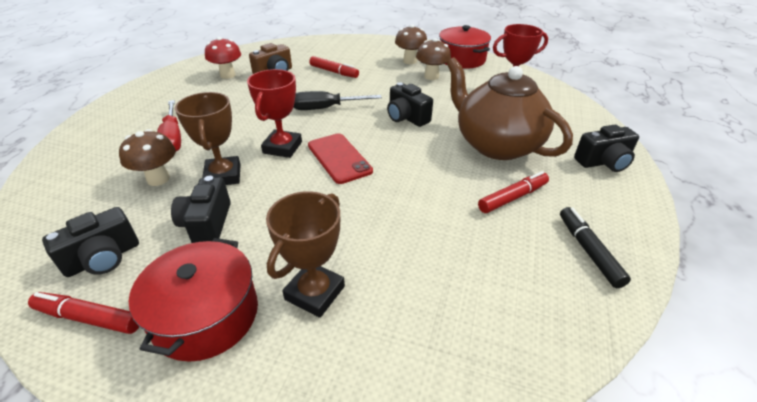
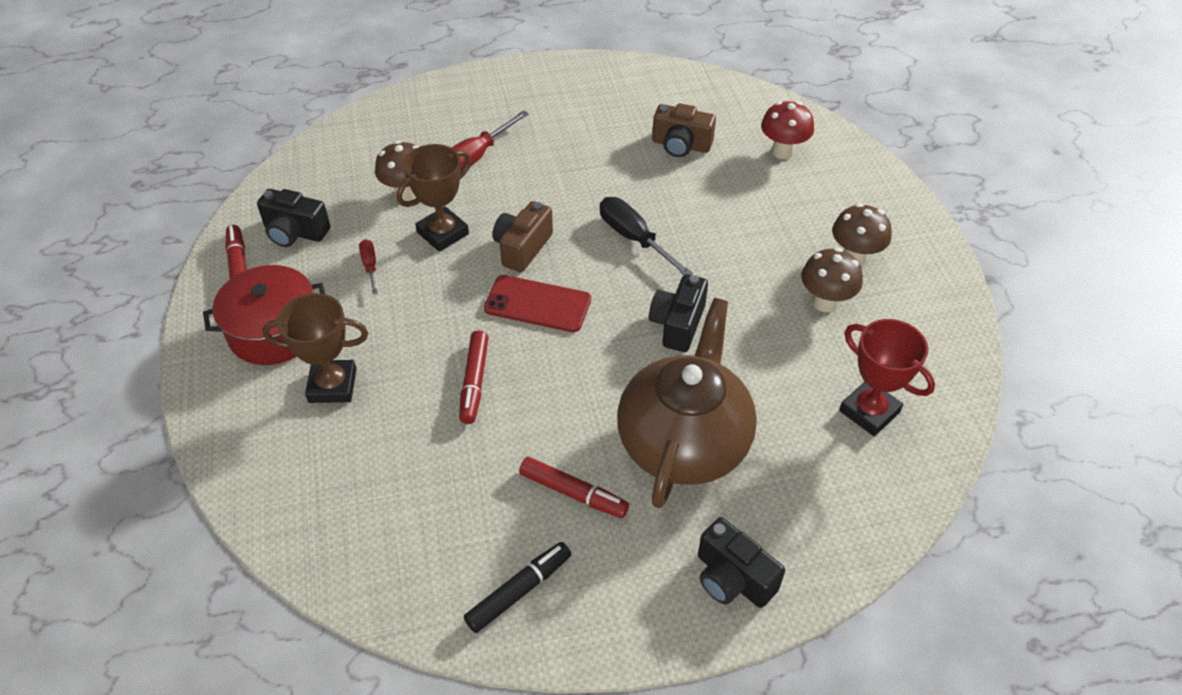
camera: 60 degrees right, 10 degrees up
black camera [171,176,231,243] -> red screwdriver [359,239,378,295]
red mushroom [205,37,241,79] -> red mushroom moved to [761,101,814,159]
red trophy [247,69,302,158] -> brown camera [493,201,553,272]
red phone [308,133,373,184] -> red phone turned 75 degrees clockwise [484,275,591,332]
red marker [309,56,359,78] -> red marker moved to [459,331,489,424]
red pot [439,25,491,69] -> none

